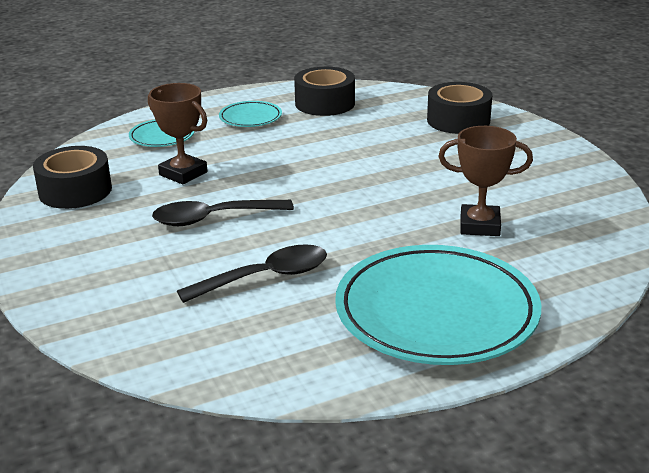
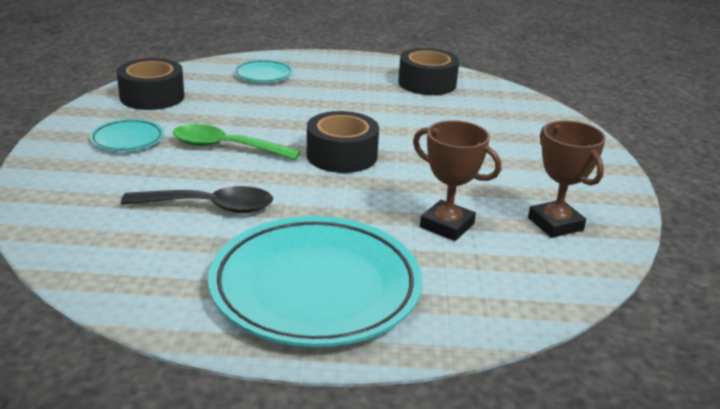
camera: 25 degrees right, 0 degrees up
brown trophy [148,83,207,184] -> brown trophy moved to [528,120,606,238]
black spoon [152,200,294,226] -> green spoon [172,124,301,160]
turquoise plate [219,101,282,127] -> turquoise plate moved to [90,119,164,152]
black tape [427,82,492,134] -> black tape moved to [307,111,379,173]

